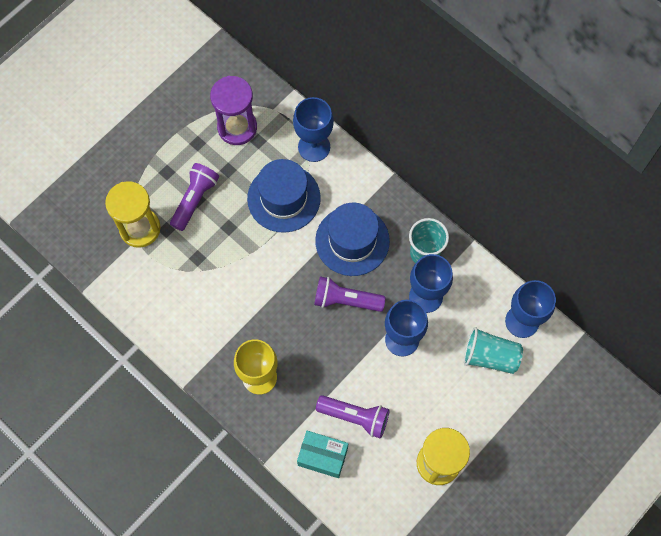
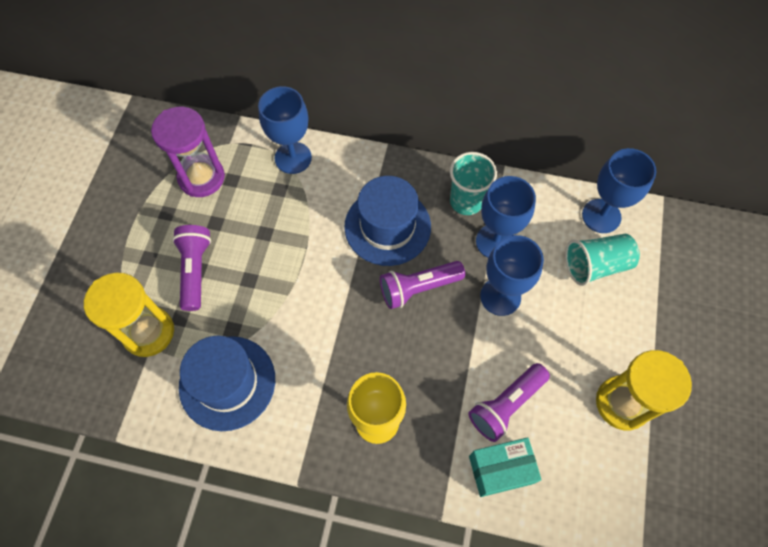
camera: 30 degrees left, 5 degrees down
blue hat [247,159,321,233] -> blue hat moved to [179,336,275,431]
purple flashlight [316,395,390,439] -> purple flashlight turned 150 degrees clockwise [468,363,550,442]

